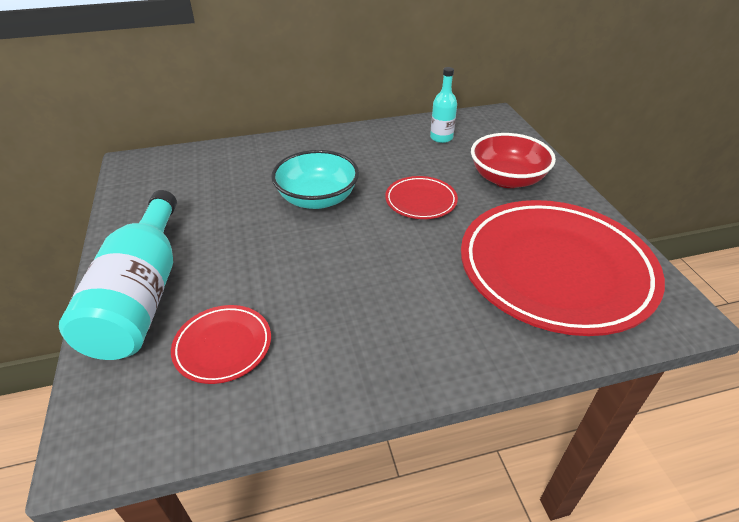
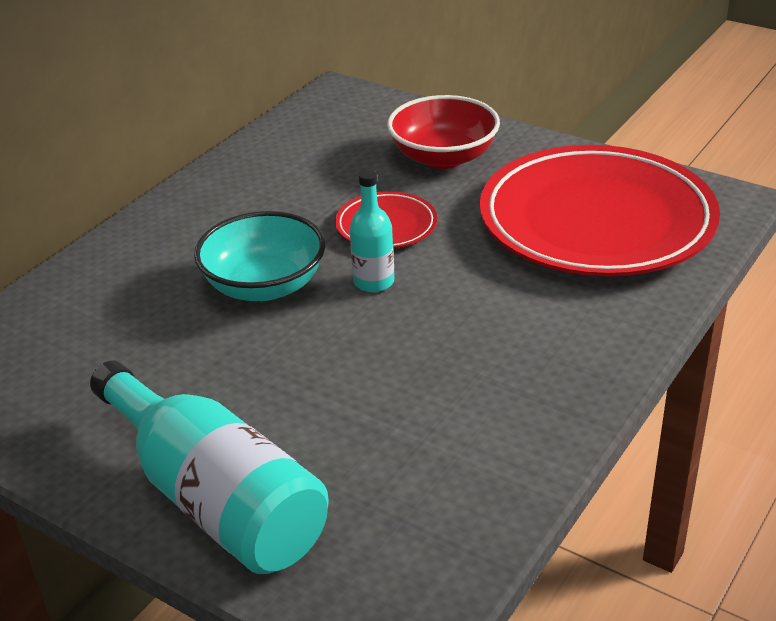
camera: 40 degrees left, 5 degrees down
red plate [171,305,271,384] -> none
turquoise bottle [430,67,457,143] -> turquoise bottle moved to [349,170,394,292]

